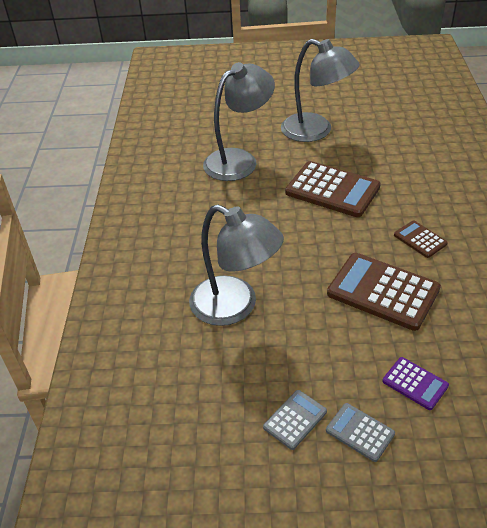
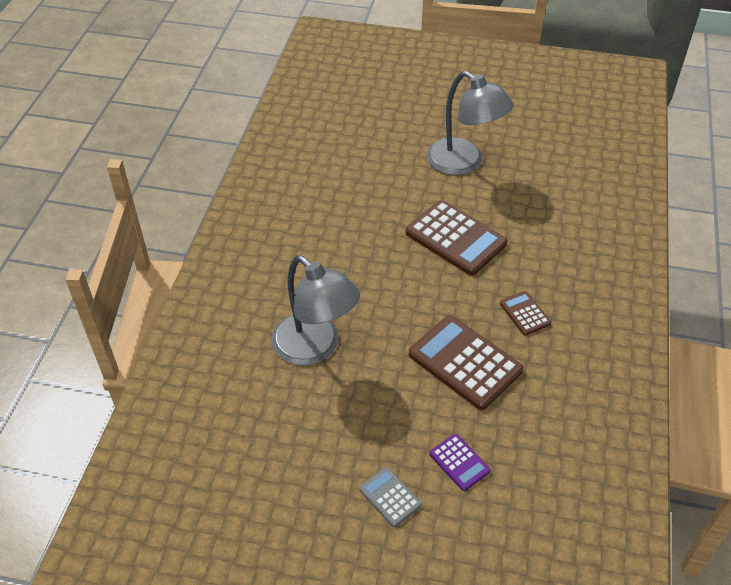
camera: 10 degrees right, 5 degrees up
grey lamp [203,62,275,181] -> none
grey calculator [263,390,327,450] -> none

